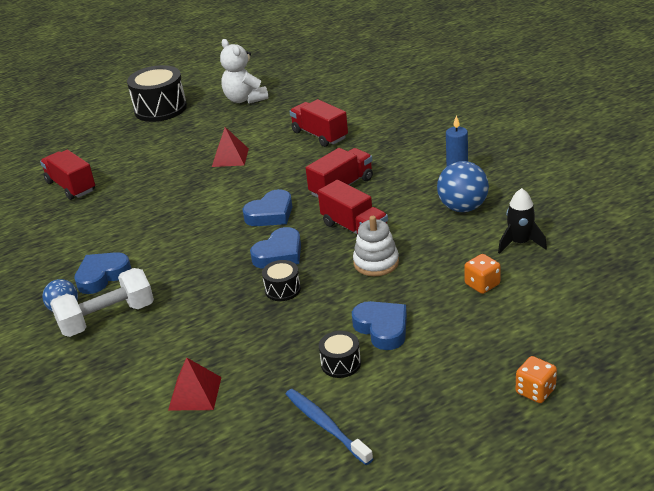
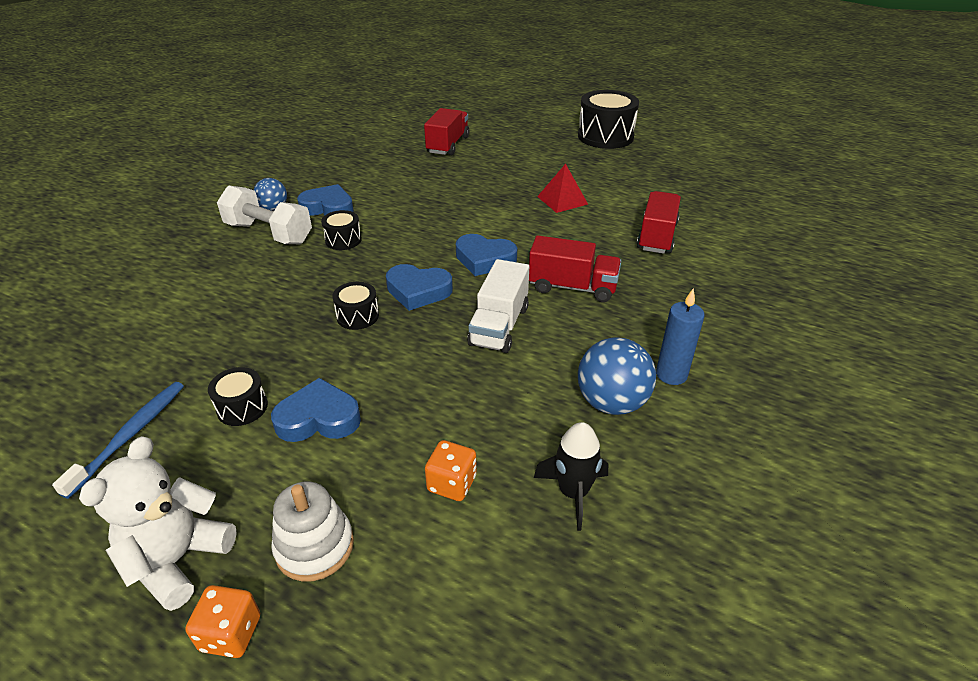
camera: 55 degrees right, 5 degrees up
red pyramid [168,357,222,410] -> none
white teddy bear [220,39,268,104] -> white teddy bear moved to [79,436,237,611]
red truck [318,180,388,235] -> white truck [467,259,529,353]
blue heart [352,301,407,350] -> blue heart turned 120 degrees counterclockwise [271,378,361,442]
white stacking toy [353,216,399,276] -> white stacking toy moved to [271,481,354,582]
none -> black drum [321,210,362,250]

